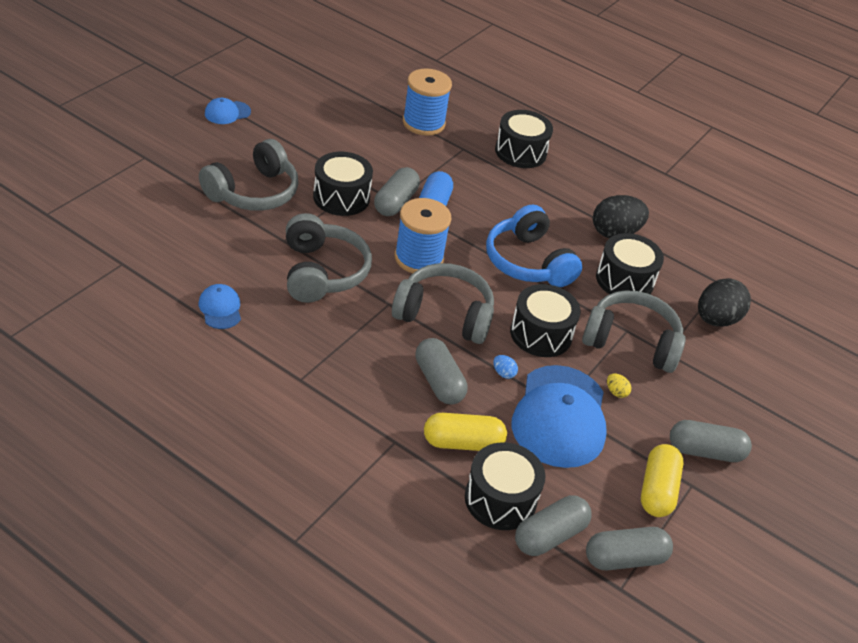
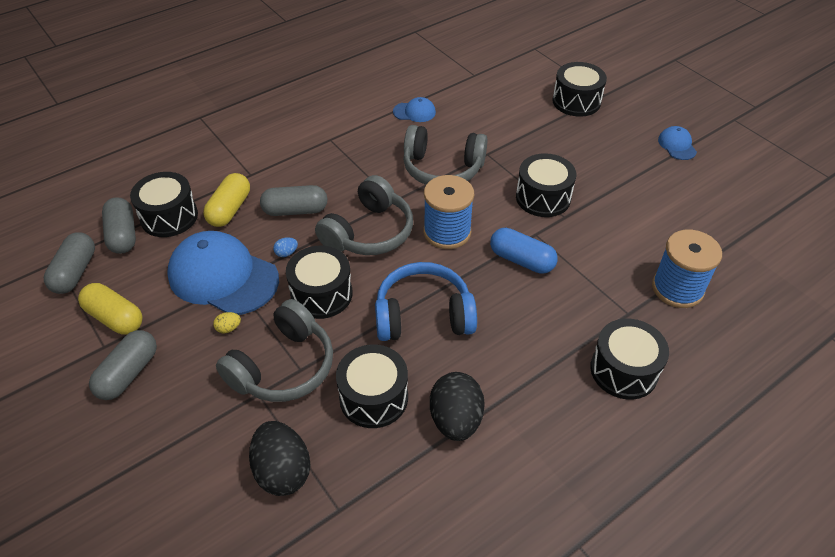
camera: 115 degrees right, 5 degrees up
grey headphones [199,139,298,211] -> none
grey capsule [374,167,420,216] -> none
none -> black drum [552,62,607,117]

